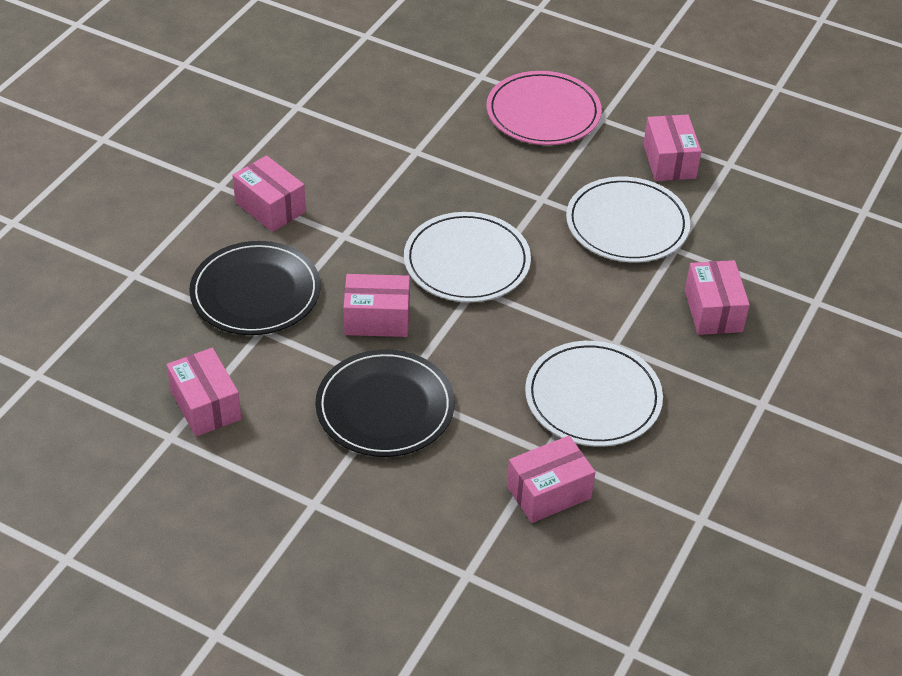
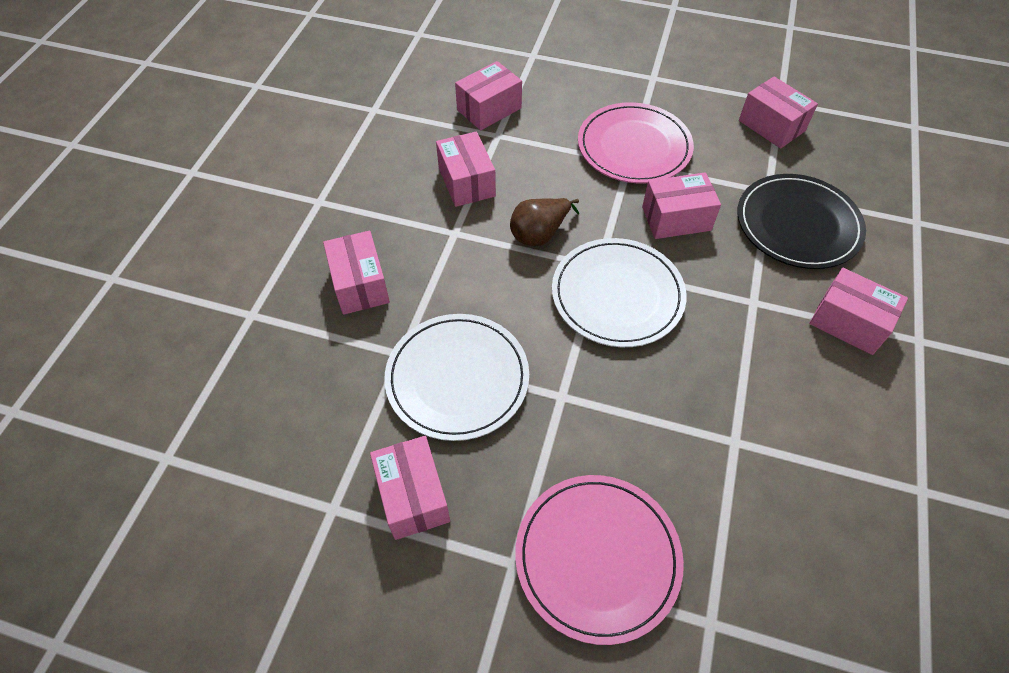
camera: 170 degrees right, 10 degrees up
black plate [315,349,455,457] -> pink plate [578,102,694,184]
white plate [525,341,663,447] -> pink box [436,131,496,207]
none -> brown pear [510,198,579,246]

